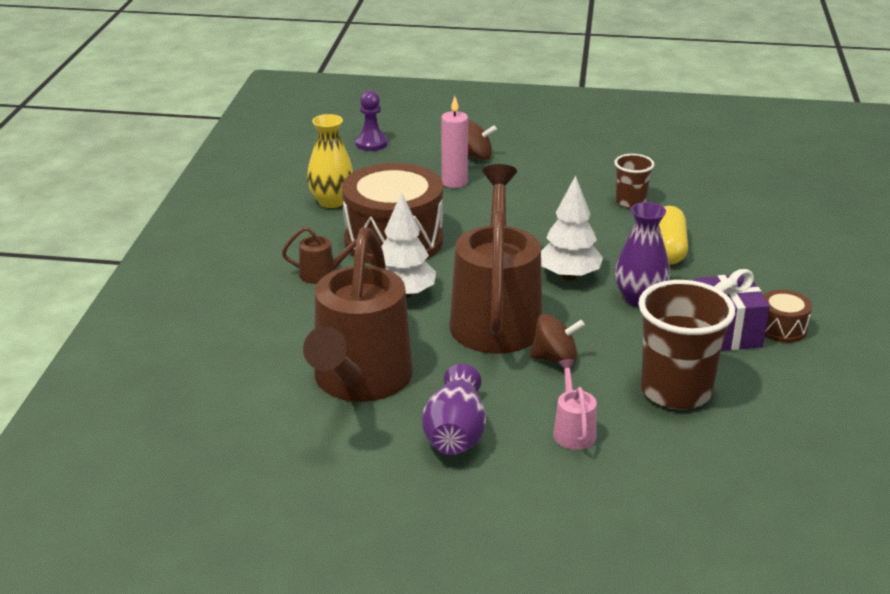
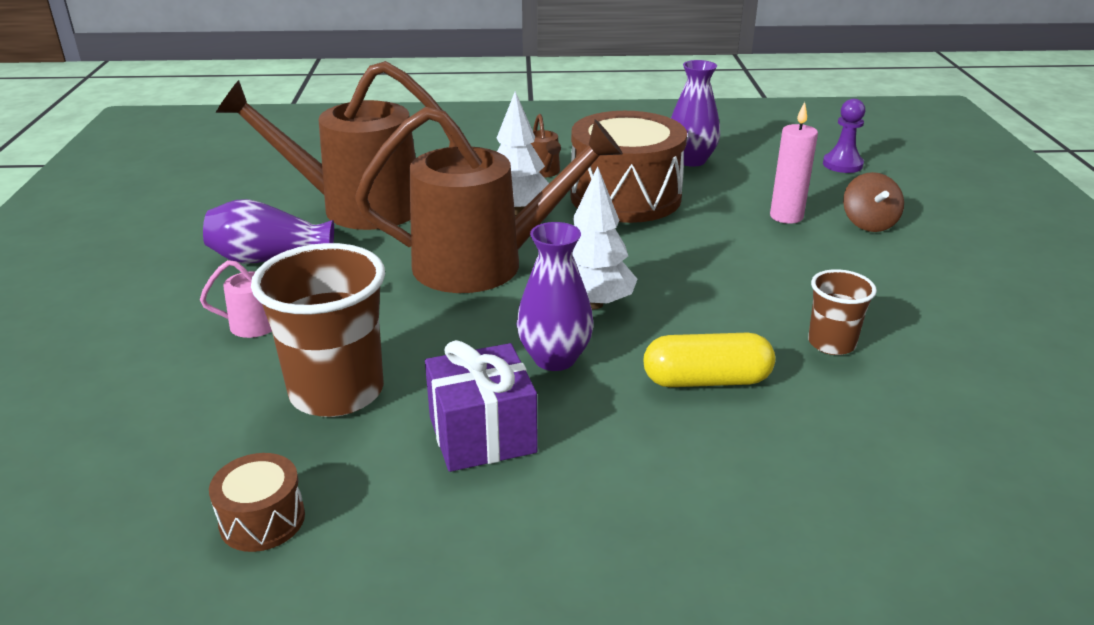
camera: 80 degrees right, 0 degrees up
yellow vase [307,114,354,208] -> purple vase [671,60,720,167]
brown spinning top [530,314,585,365] -> none
brown drum [763,290,812,343] -> brown drum moved to [209,453,305,552]

